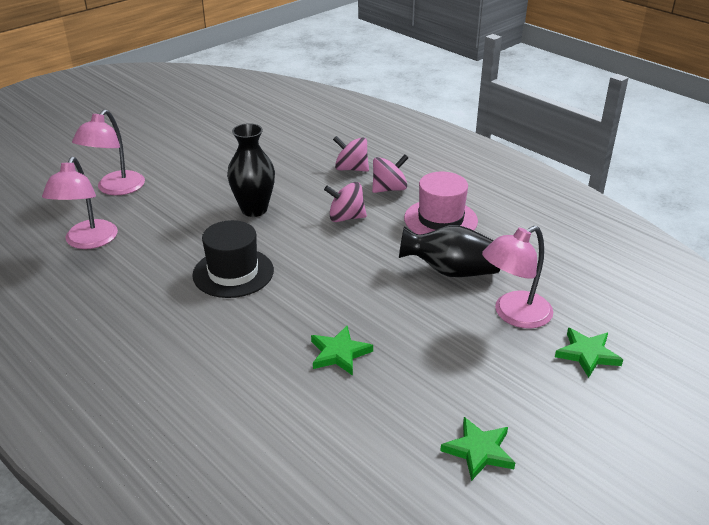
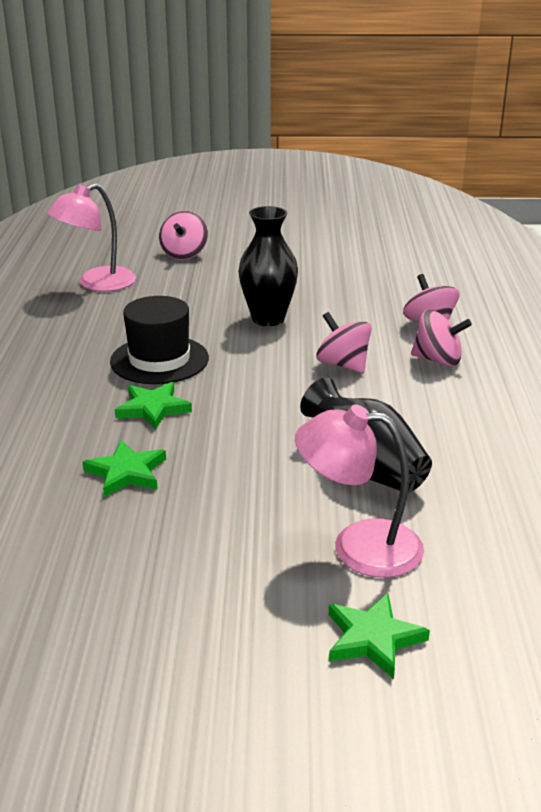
camera: 45 degrees right, 5 degrees down
pink lamp [72,110,145,195] -> pink spinning top [159,211,208,260]
pink hat [404,172,478,235] -> none
green star [440,417,515,481] -> green star moved to [115,382,192,430]

